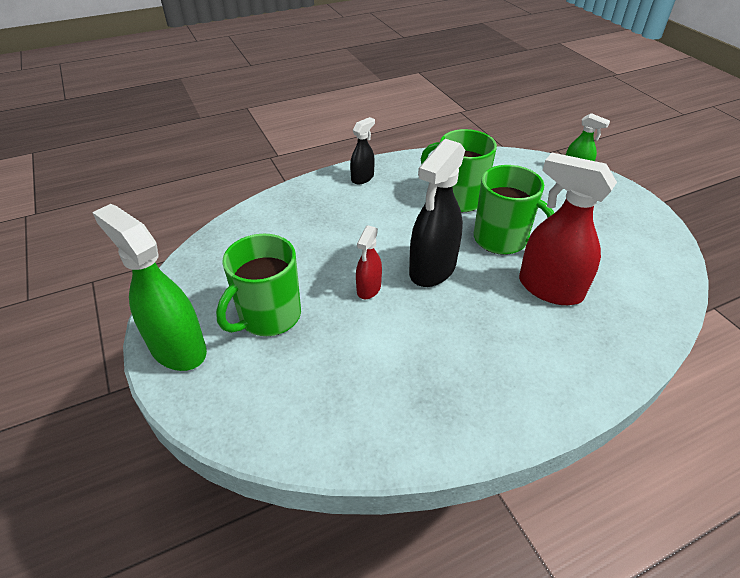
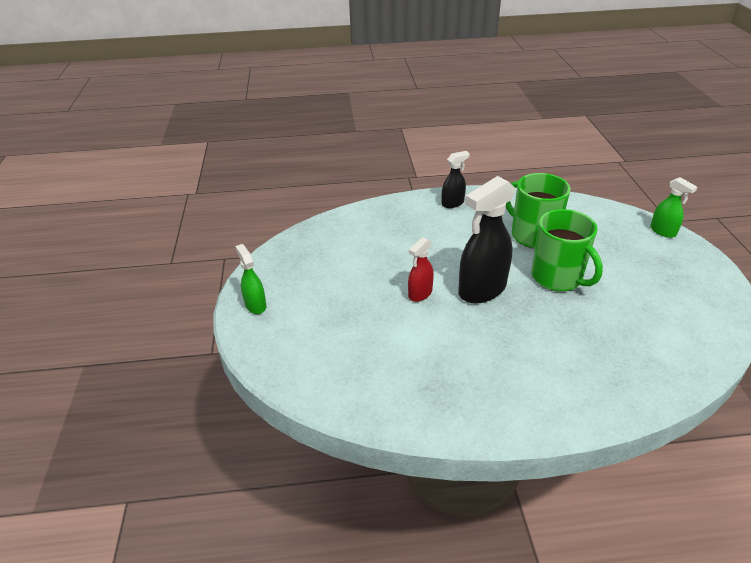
camera: 20 degrees right, 5 degrees down
green spray bottle [92,204,207,371] -> green spray bottle [235,244,266,314], size x0.53
green mug [216,234,301,336] -> none
red spray bottle [519,153,617,305] -> none

